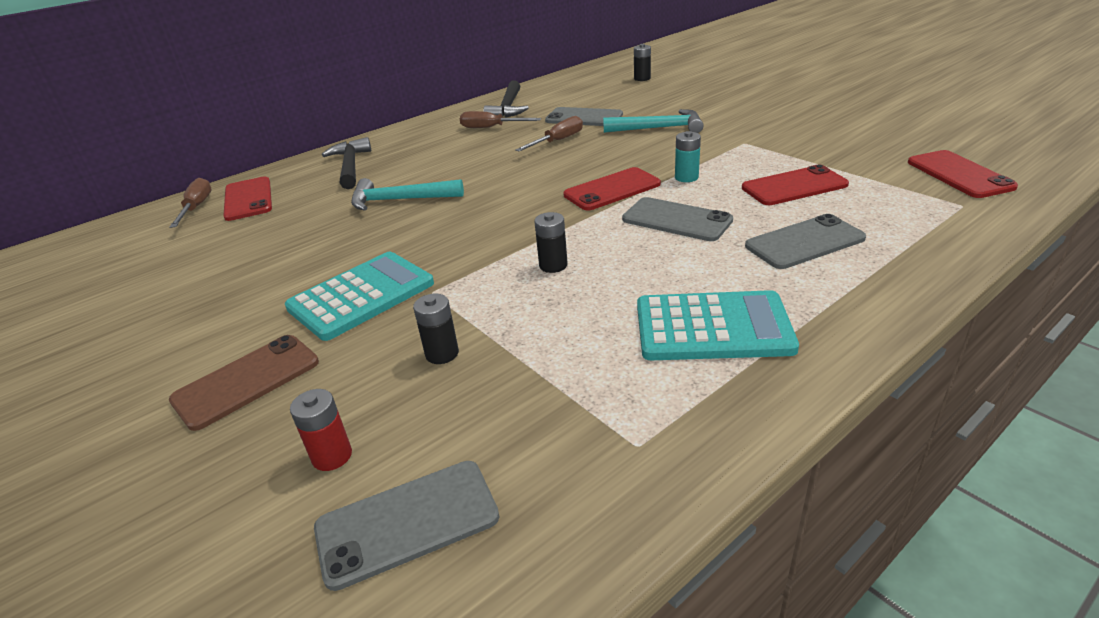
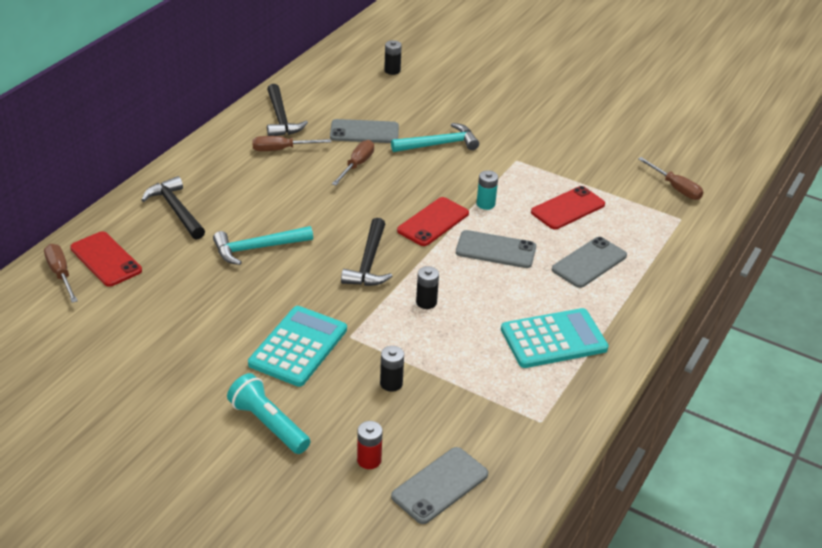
camera: 25 degrees left, 5 degrees up
brown phone [169,335,319,431] -> turquoise flashlight [227,373,310,454]
red phone [908,150,1018,198] -> brown screwdriver [638,157,703,200]
none -> black hammer [341,218,392,286]

